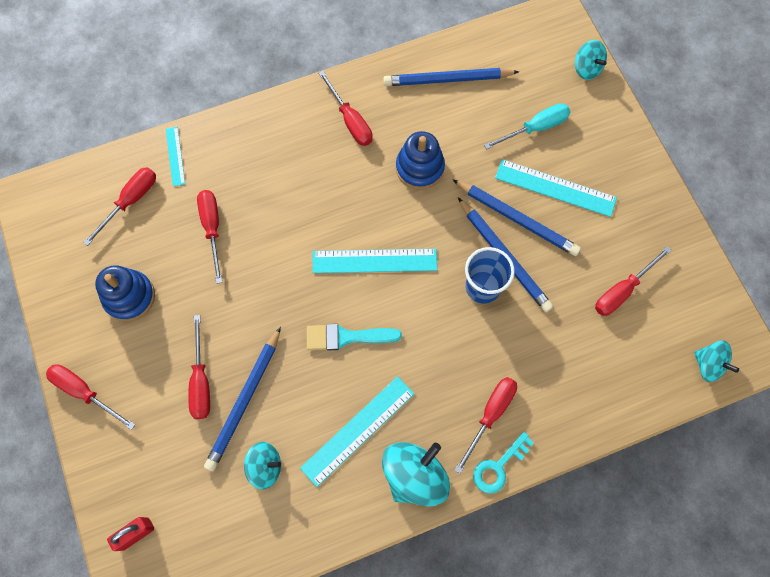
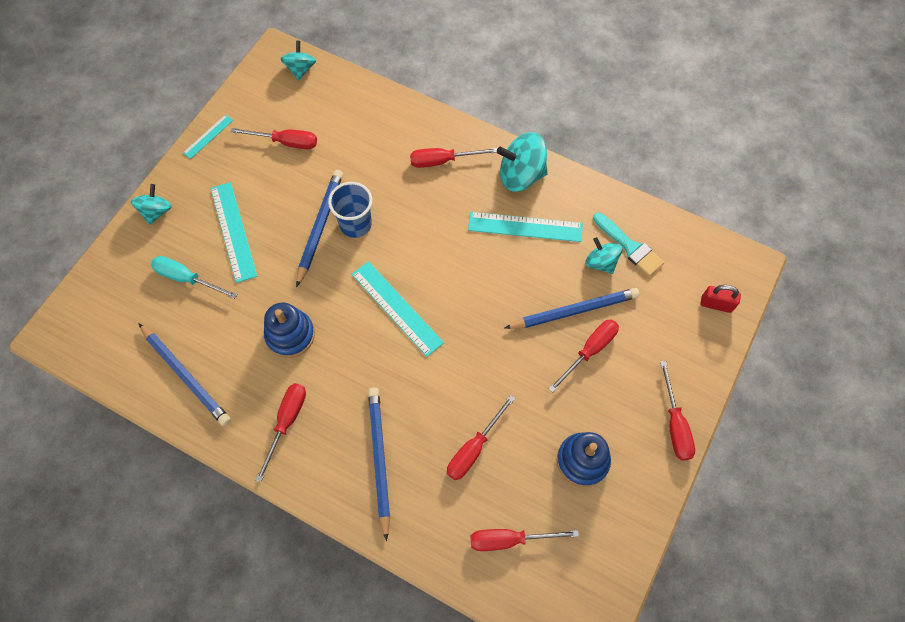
camera: 130 degrees left, 5 degrees down
turquoise ruler [166,127,185,186] -> turquoise ruler moved to [183,115,233,159]
turquoise brush [307,324,402,350] -> turquoise brush moved to [593,213,664,276]
blue pencil [453,180,581,256] -> blue pencil moved to [368,388,390,541]
turquoise key [473,432,534,494] -> none
turquoise spinning top [575,40,607,80] -> turquoise spinning top moved to [131,184,172,225]

